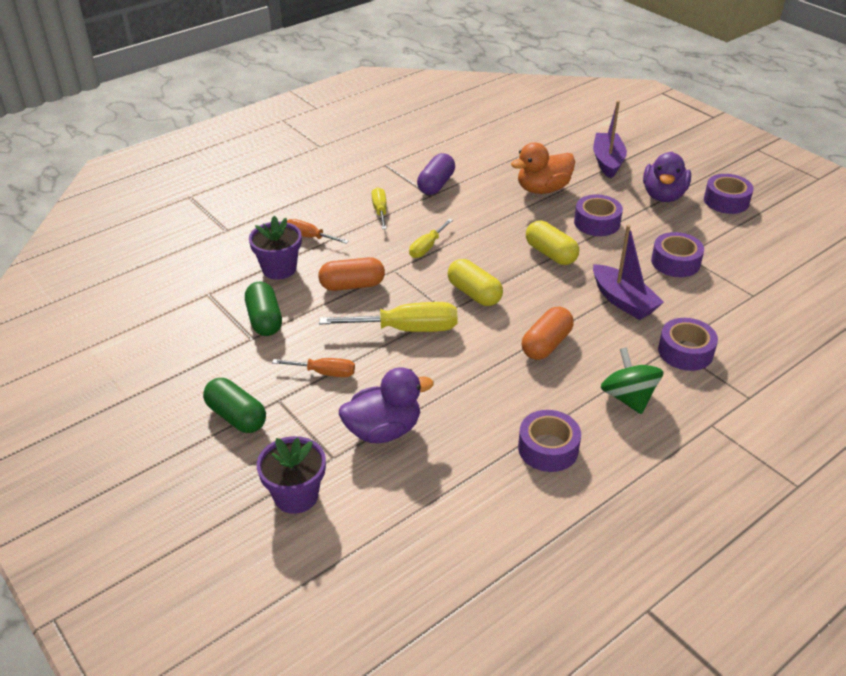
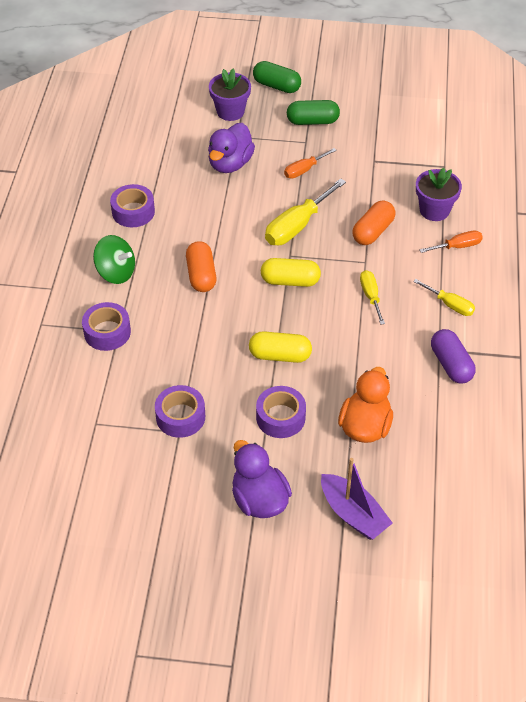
camera: 135 degrees right, 10 degrees up
green capsule [245,282,282,336] -> green capsule moved to [253,61,301,93]
purple boat [593,225,664,320] -> none
purple tape [704,174,754,214] -> none

